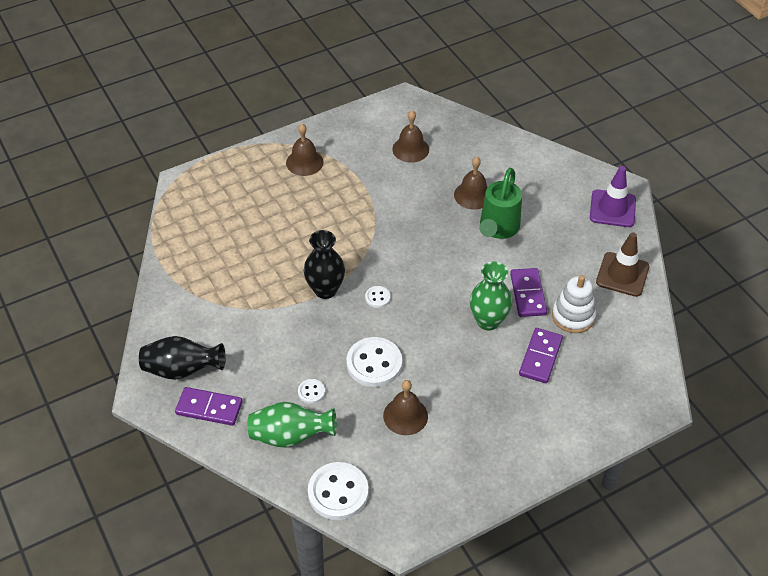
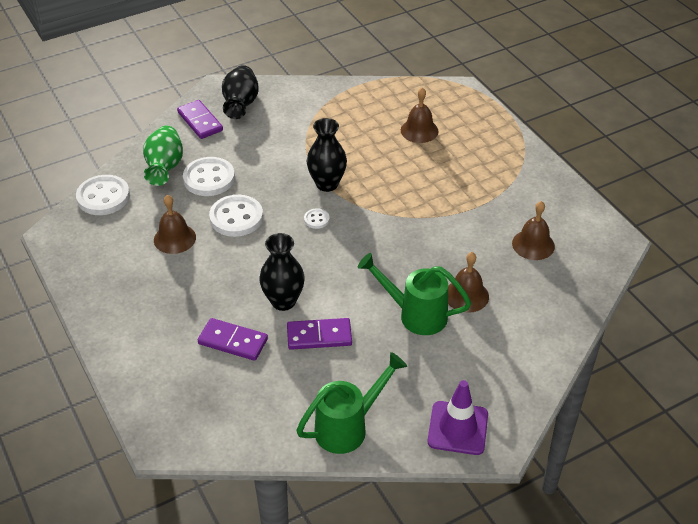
camera: 90 degrees right, 5 degrees down
purple domino [175,387,243,426] -> purple domino turned 45 degrees counterclockwise [177,100,223,139]
brown bell [286,124,323,176] -> brown bell moved to [401,87,439,143]
white button [298,379,325,404] -> white button [183,157,235,196], size x2.08
green vase [470,261,512,331] -> black vase [259,233,305,311]
white stacking toy [552,275,596,333] -> none
brown traffic cone [596,232,649,297] -> green watering can [296,352,407,454]

